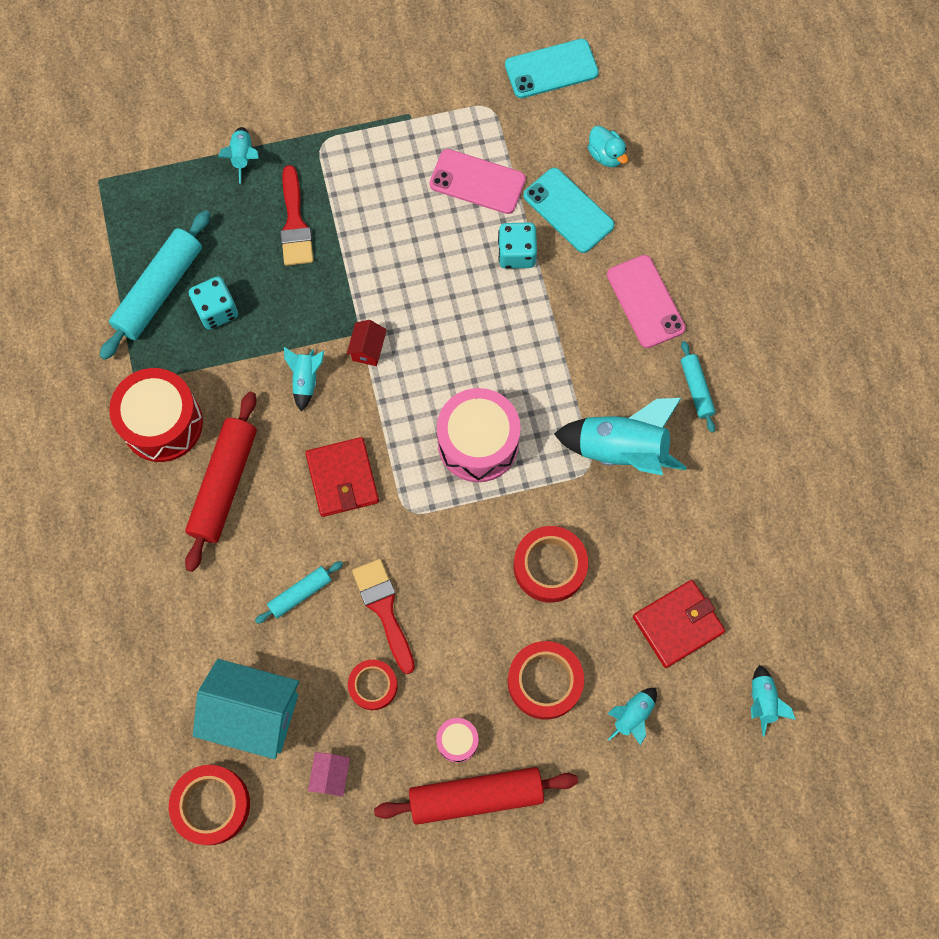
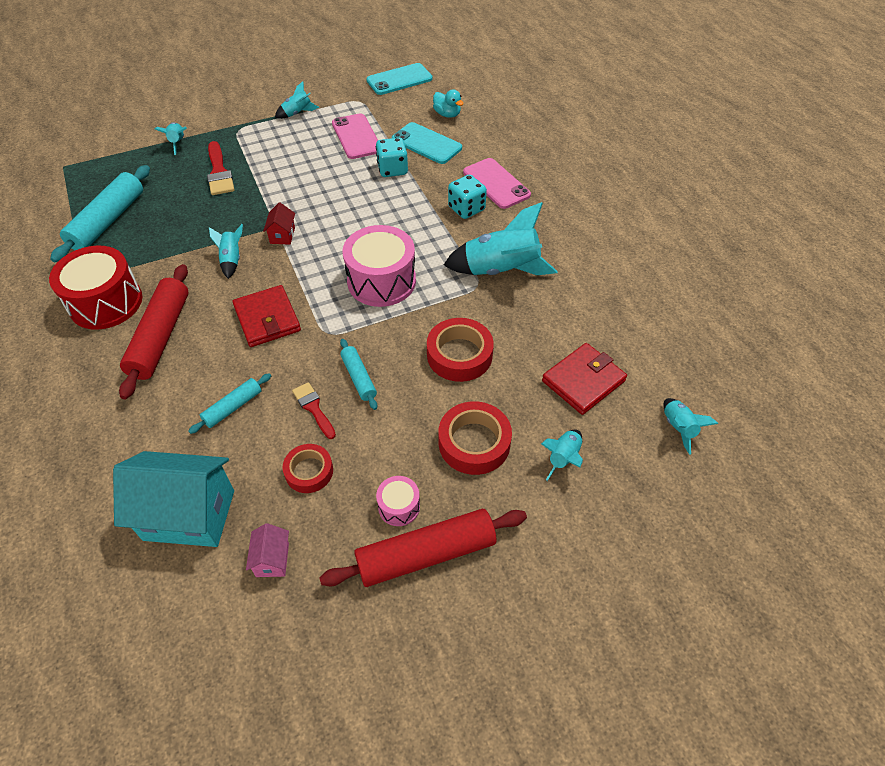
camera: 10 degrees left, 20 degrees down
red tape [169,765,250,845] -> none
turquoise dice [189,276,238,330] -> turquoise dice moved to [448,175,487,219]
red brush [352,559,415,674] -> red brush [292,382,336,439], size x0.65
pink phone [429,149,526,214] -> pink phone turned 60 degrees clockwise [332,113,378,159]
turquoise rolling pin [681,341,716,433] -> turquoise rolling pin moved to [340,339,377,410]
none -> turquoise rocket [275,81,319,119]

